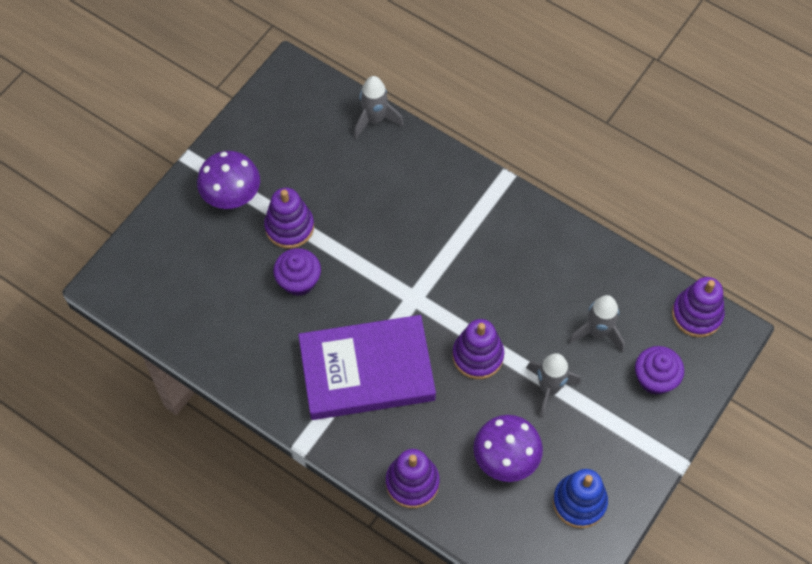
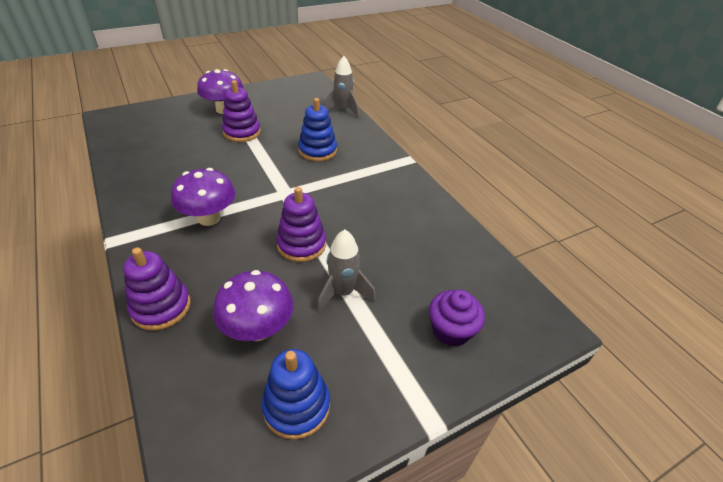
camera: 25 degrees right, 20 degrees down
purple cupcake [273,248,321,296] -> none
purple book [298,315,436,420] -> purple mushroom [171,168,235,226]
grey rocket [568,295,625,352] -> none
purple stacking toy [672,277,725,337] -> none
none -> blue stacking toy [298,98,337,161]

